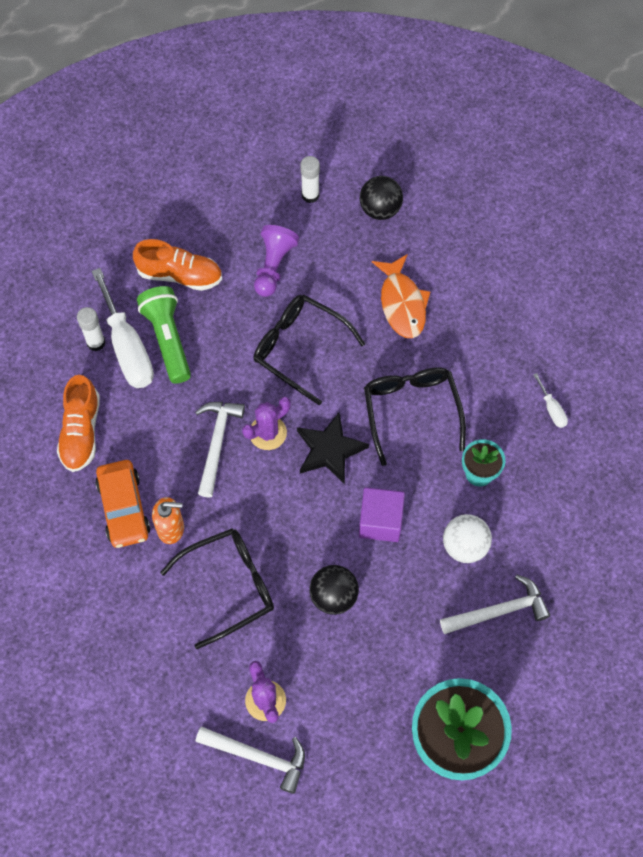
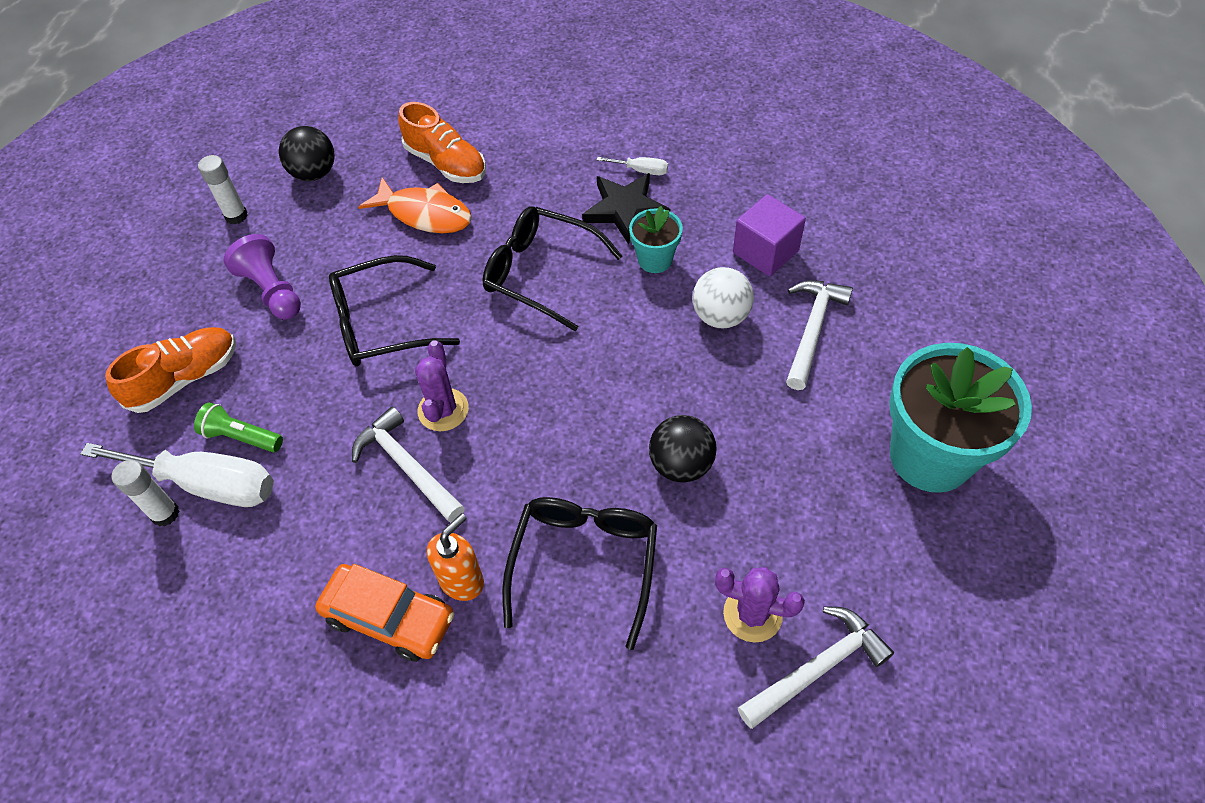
camera: 50 degrees left, 10 degrees down
orange shoe [57,375,100,472] -> orange shoe moved to [398,102,486,183]
green flashlight [137,286,191,384] -> green flashlight [194,403,283,452], size x0.62
black star [297,413,369,484] -> black star moved to [582,173,671,244]
purple cube [359,487,405,542] -> purple cube moved to [733,194,806,276]

